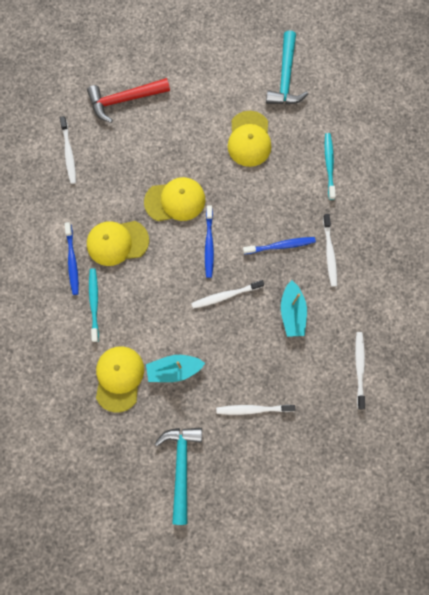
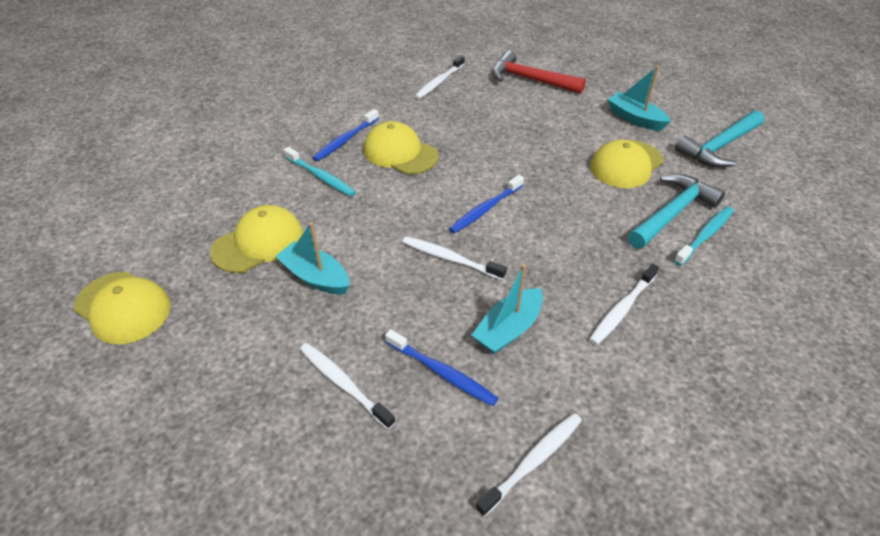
camera: 45 degrees right, 30 degrees down
turquoise toothbrush [89,268,99,342] -> turquoise toothbrush turned 90 degrees clockwise [284,147,356,196]
yellow cap [144,177,205,221] -> yellow cap moved to [74,272,171,344]
turquoise hammer [155,428,202,525] -> turquoise hammer moved to [628,174,725,249]
blue toothbrush [243,237,316,254] -> blue toothbrush moved to [385,329,499,406]
none -> turquoise boat [607,66,671,131]

